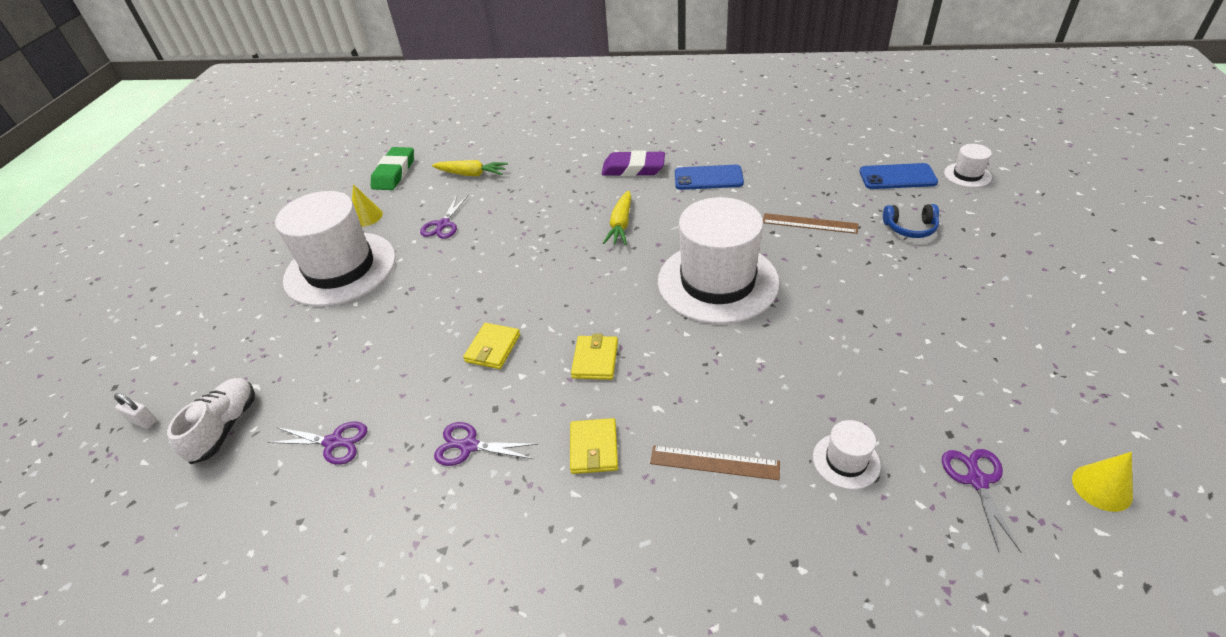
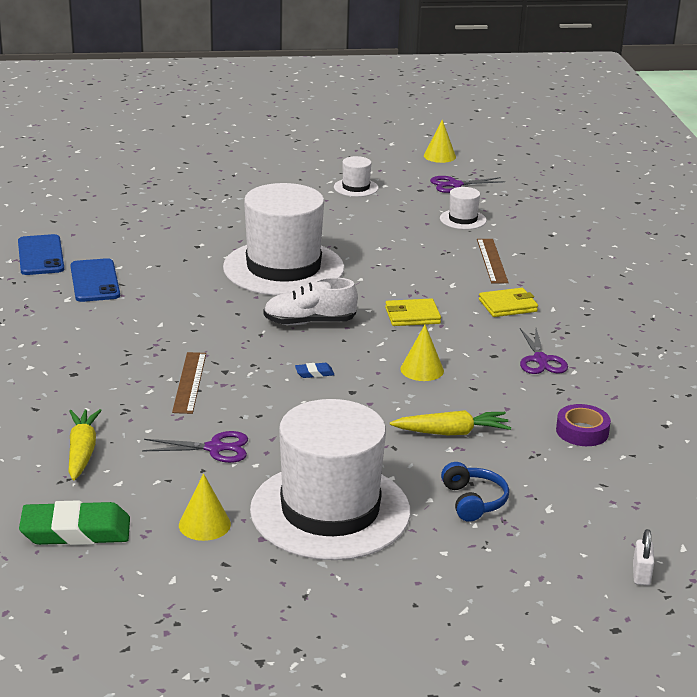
camera: 110 degrees left, 15 degrees down
white shoe [167,378,255,464] -> white shoe moved to [263,277,358,325]
purple scissors [268,421,367,465] -> purple tape [556,404,611,446]
yellow wallet [463,323,520,369] -> yellow cone [400,325,444,381]
purple eraser [602,150,665,176] -> none
yellow carrot [603,190,631,245] -> yellow carrot moved to [390,410,511,435]
brown ruler [763,213,858,234] -> brown ruler moved to [172,352,206,414]
blue phone [859,163,938,189] -> blue phone moved to [18,234,64,275]
blue headphones [883,204,939,238] -> blue headphones moved to [441,462,509,522]
white hat [944,144,992,188] -> white hat moved to [334,156,379,197]
none -> blue eraser [295,363,335,378]

